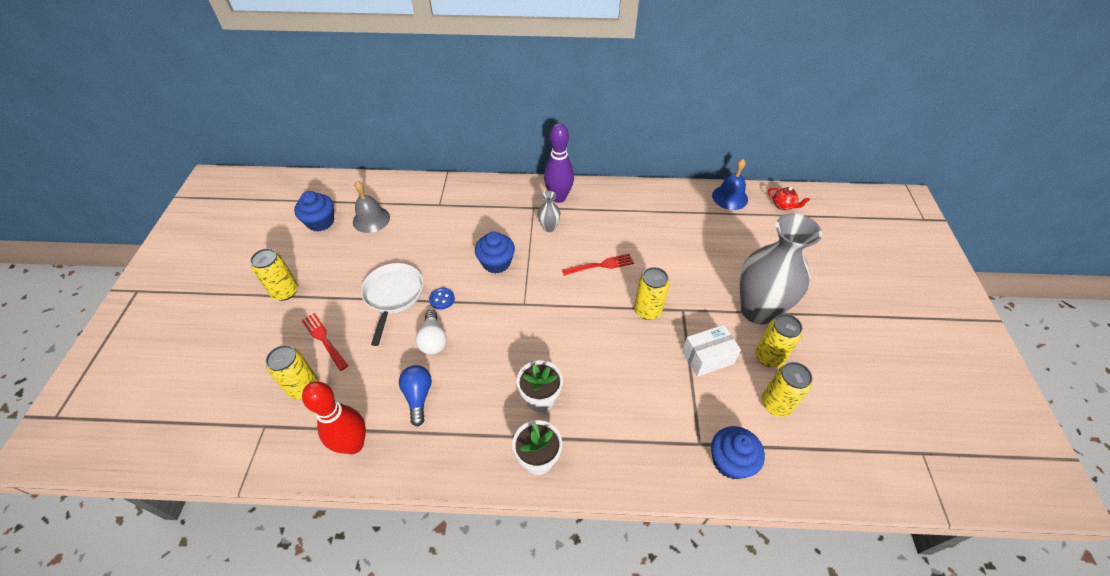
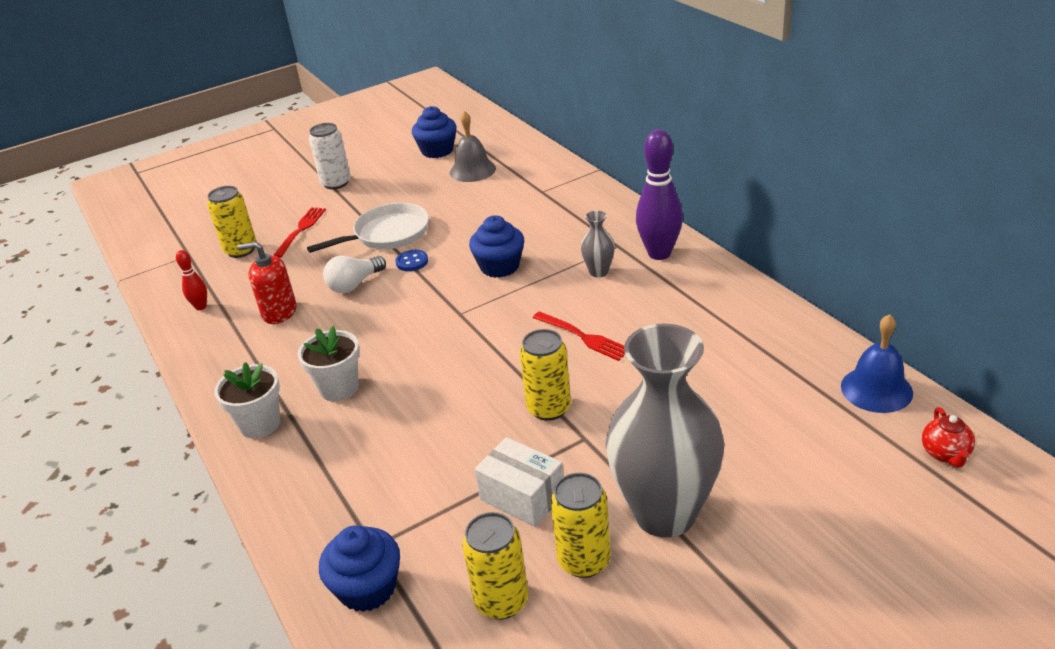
camera: 60 degrees right, 15 degrees down
yellow can [250,248,298,301] -> white can [309,123,351,190]
red bowling pin [302,381,366,454] -> red bowling pin [176,250,207,310], size x0.50
blue light bulb [399,365,432,426] -> red soap dispenser [238,242,297,324]

